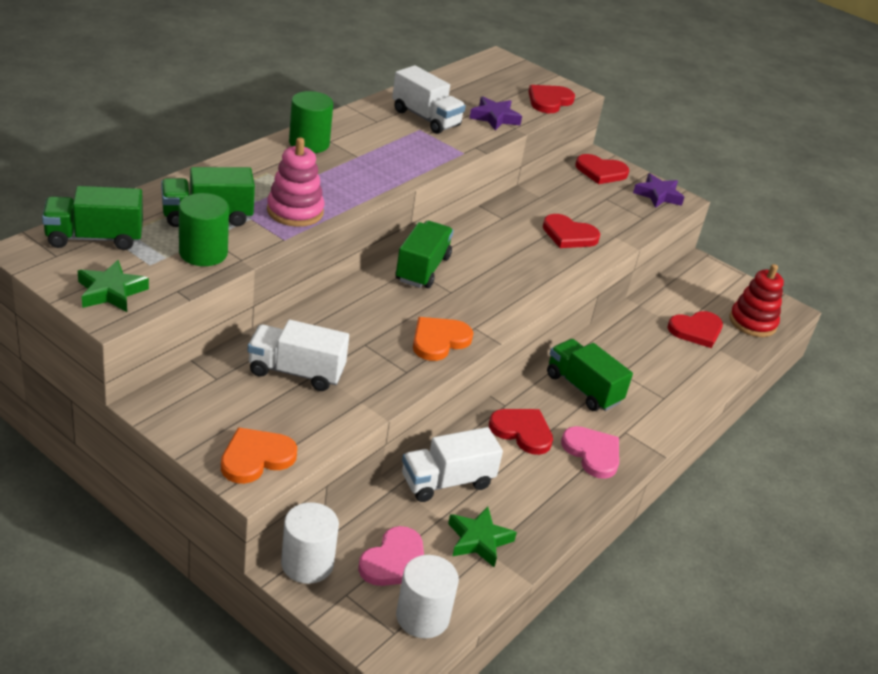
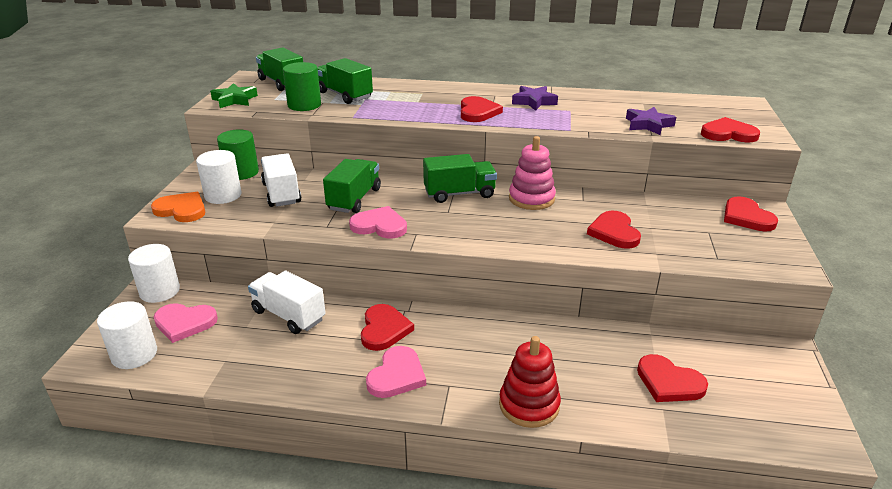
camera: 65 degrees right, 5 degrees down
pink stacking toy [267,137,324,227] -> pink stacking toy moved to [509,136,556,210]
green cylinder [289,91,333,153] -> green cylinder moved to [217,129,259,180]
white truck [392,65,466,134] -> none
orange heart [413,317,473,361] -> pink heart [349,206,407,239]
green star [448,506,517,567] -> none
green truck [547,339,633,411] -> green truck moved to [323,159,381,213]
purple star [633,173,684,208] -> purple star moved to [512,86,558,111]
red stacking toy [730,264,784,337] -> red stacking toy moved to [499,336,561,428]
none -> white cylinder [196,150,242,204]
none -> red heart [461,96,503,122]

